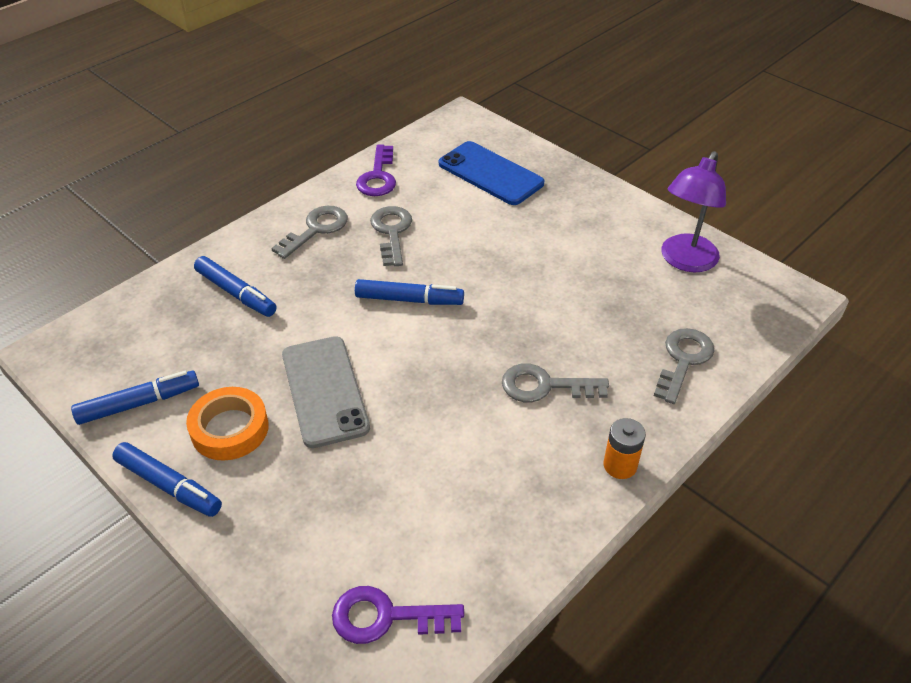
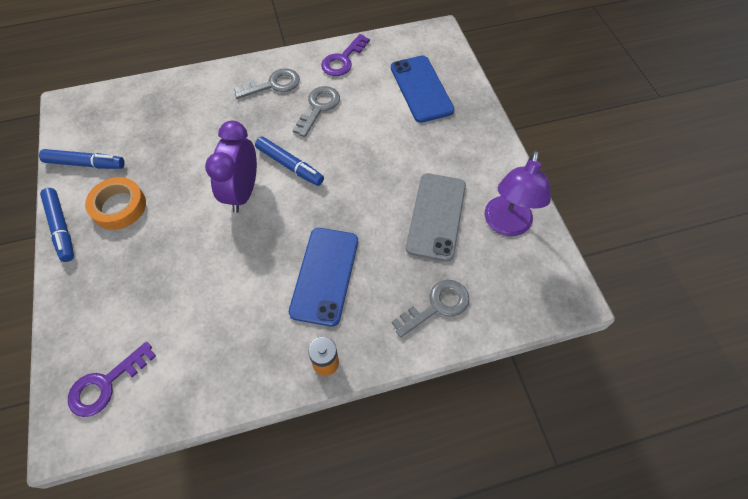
camera: 30 degrees right, 15 degrees up
blue marker [194,256,277,317] -> none
grey phone [282,336,370,448] -> grey phone moved to [406,173,466,261]
purple key [332,586,464,644] -> purple key turned 75 degrees counterclockwise [68,342,156,417]
grey key [502,363,609,402] -> blue phone [289,228,358,327]
purple lamp [662,151,726,272] -> purple lamp turned 45 degrees counterclockwise [485,150,551,236]
none -> purple clock [205,121,257,213]

